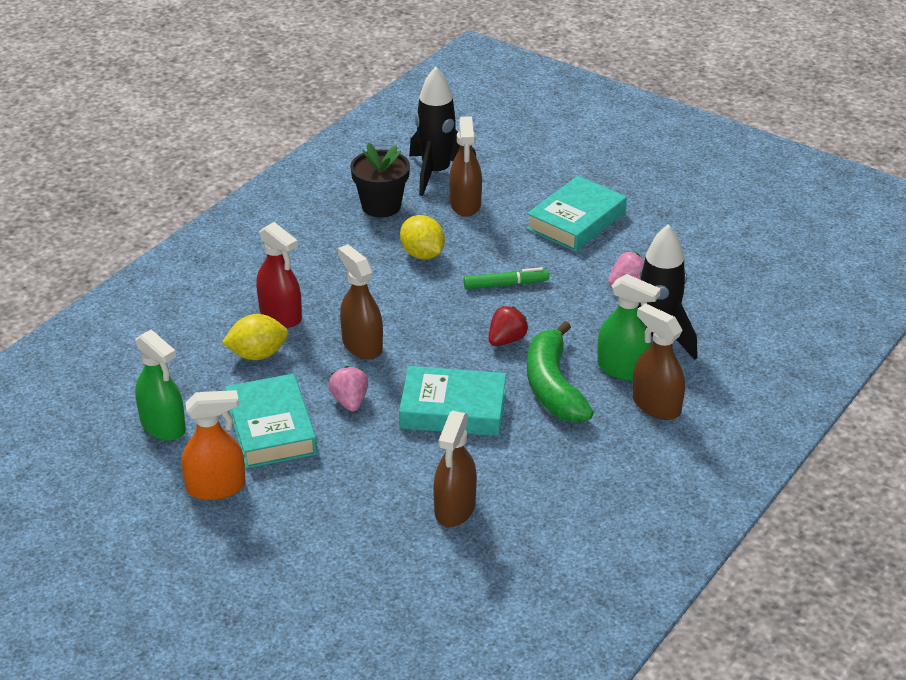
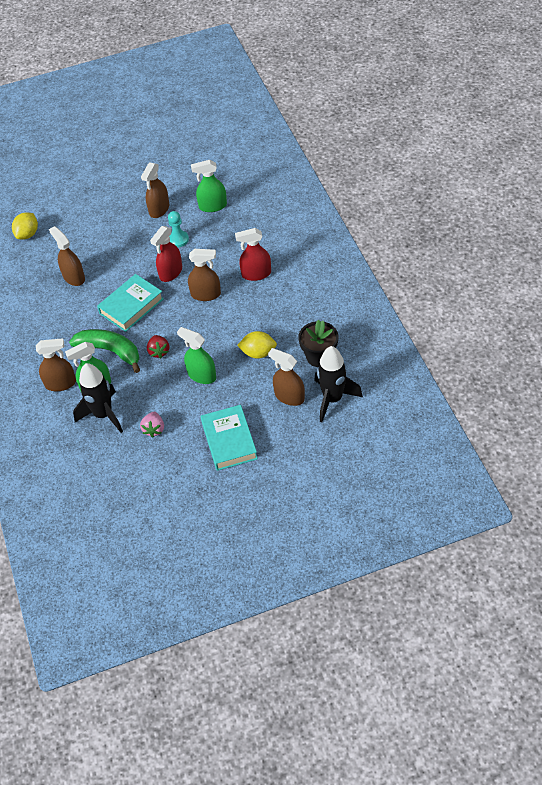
camera: 130 degrees right, 15 degrees up
orange spray bottle [181,390,245,500] -> brown spray bottle [141,162,169,218]
yellow lemon [222,314,288,360] -> yellow lemon moved to [12,212,38,240]
turquoise book [225,374,317,469] -> turquoise pawn [168,211,189,247]
pink strawberry [328,366,368,412] -> red spray bottle [150,226,182,282]
green marker [463,267,549,289] -> green spray bottle [177,327,216,384]

